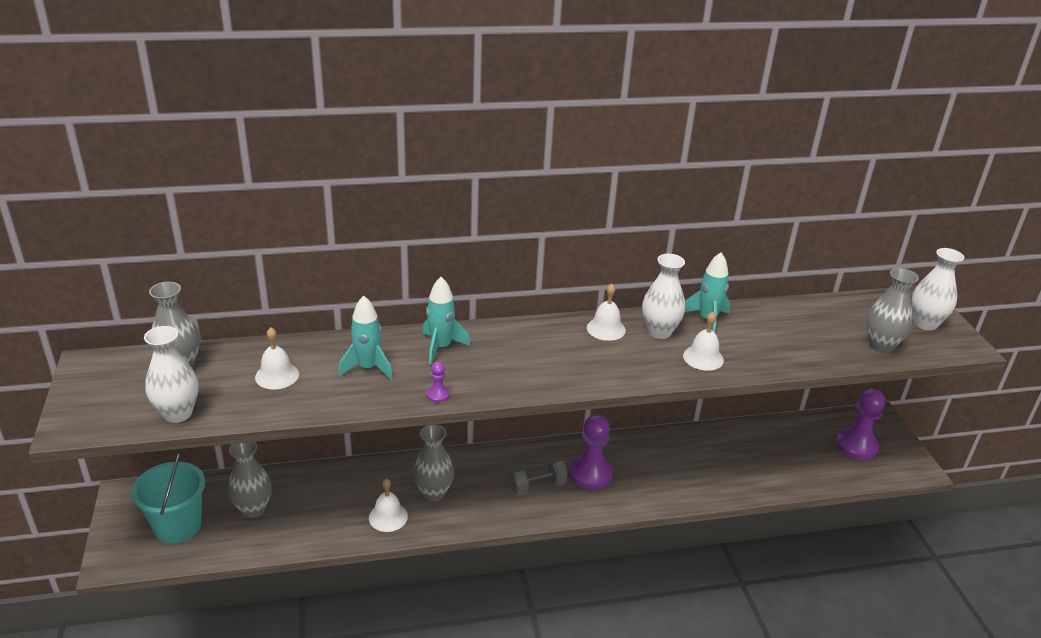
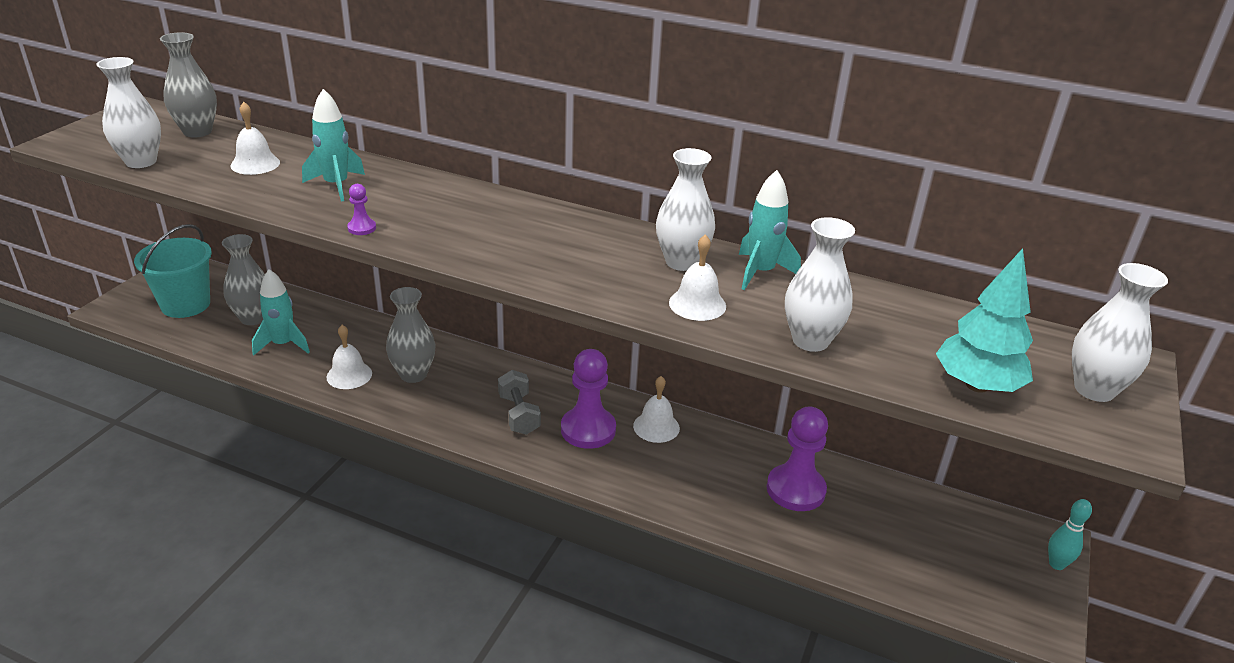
camera: 35 degrees right, 0 degrees up
turquoise rocket [422,277,470,365] -> turquoise rocket moved to [252,269,310,356]
grey dumbbell [509,458,568,495] -> grey dumbbell turned 60 degrees clockwise [498,370,541,435]
white bell [587,283,626,341] -> white bell moved to [633,376,680,443]
purple pawn [836,388,885,460] -> purple pawn moved to [767,407,828,511]
grey vase [866,268,919,353] -> turquoise tree [936,248,1033,393]
none -> white vase [785,217,855,352]
none -> turquoise bowling pin [1048,499,1092,570]

